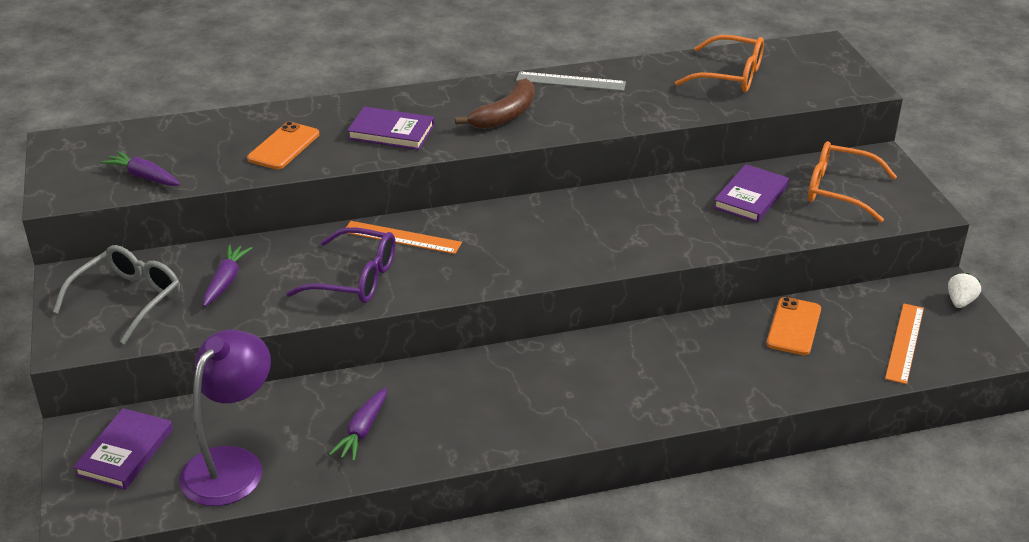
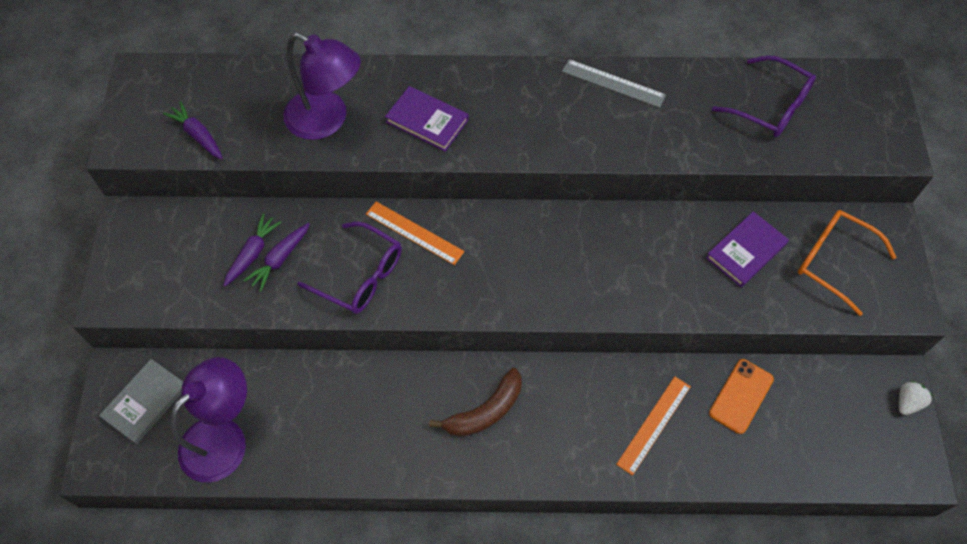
camera: 15 degrees right, 25 degrees up
grey glasses [53,245,180,344] -> none
purple book [73,408,173,490] -> grey book [99,359,183,444]
orange phone [247,122,319,169] -> purple lamp [283,33,361,140]
purple carrot [329,387,387,461] -> purple carrot moved to [243,223,309,292]
brown banana [455,78,535,129] -> brown banana moved to [429,368,521,437]
orange glasses [675,35,764,92] -> purple glasses [712,55,816,137]
orange ruler [885,303,924,384] -> orange ruler moved to [616,376,691,476]

